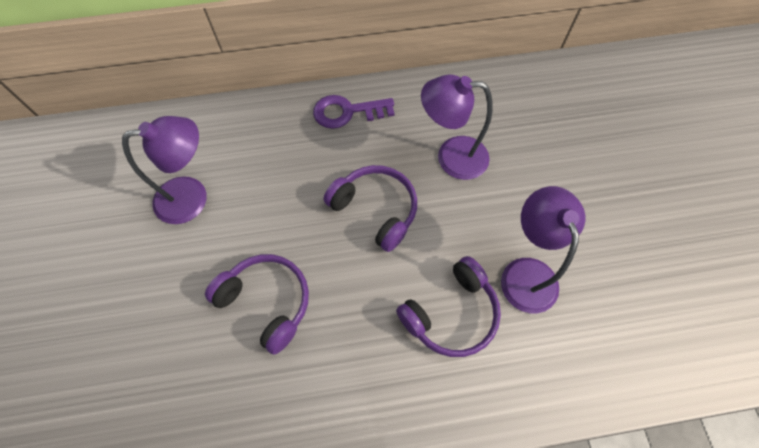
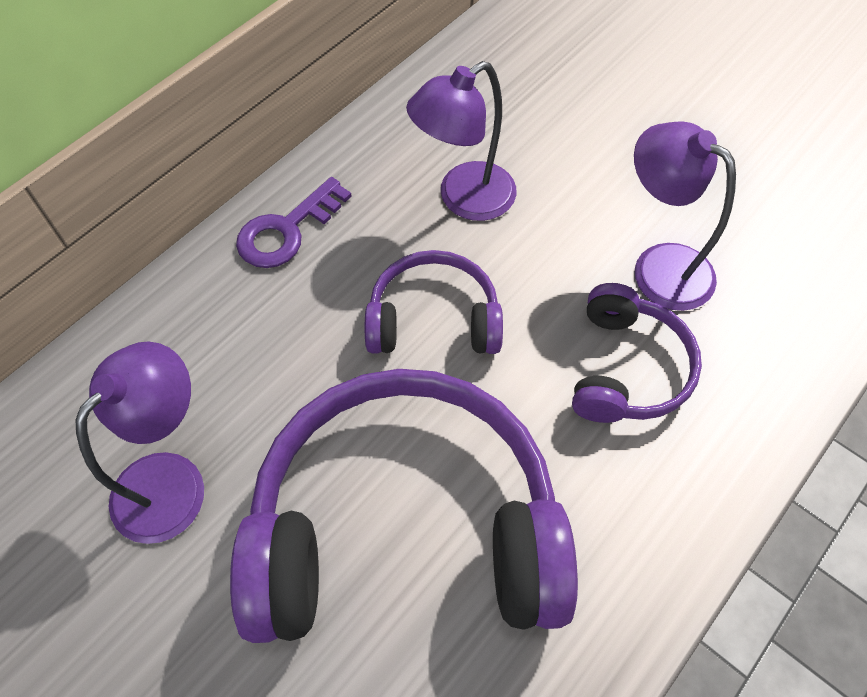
camera: 40 degrees left, 5 degrees down
purple headphones [205,254,309,355] -> purple headphones [230,369,578,643], size x1.99

